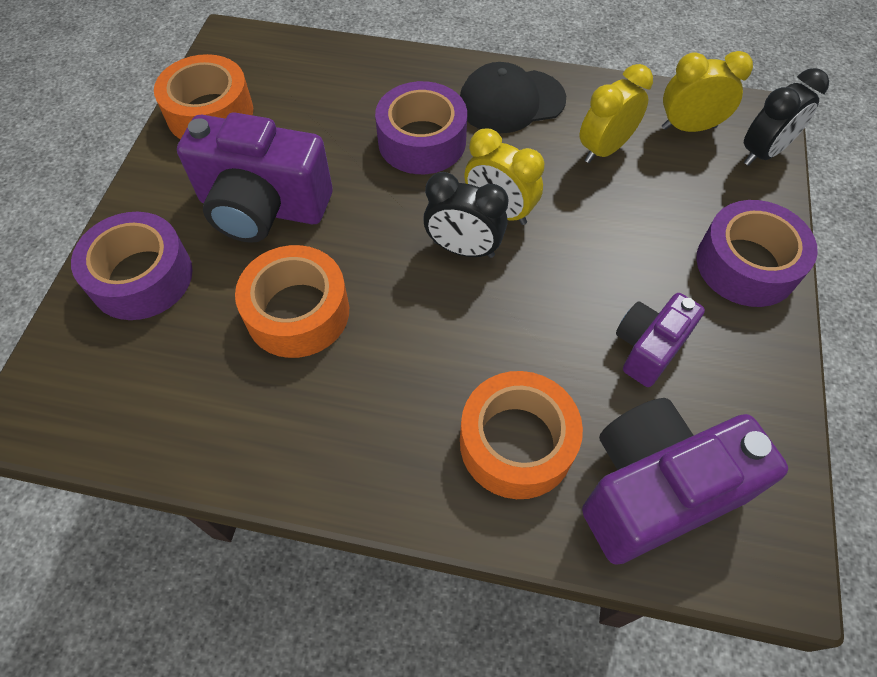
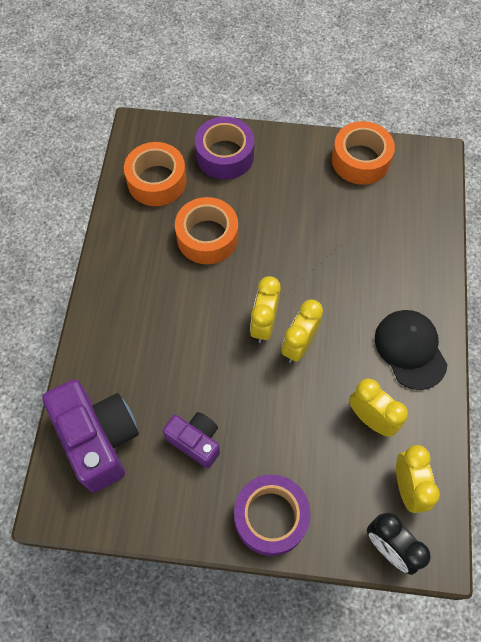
camera: 85 degrees right, 5 degrees up
purple camera [177,112,333,243] -> none
purple tape [375,81,467,174] -> none
black clock [423,172,509,258] -> yellow clock [250,276,281,343]
orange tape [460,371,583,499] -> orange tape moved to [124,142,187,206]

